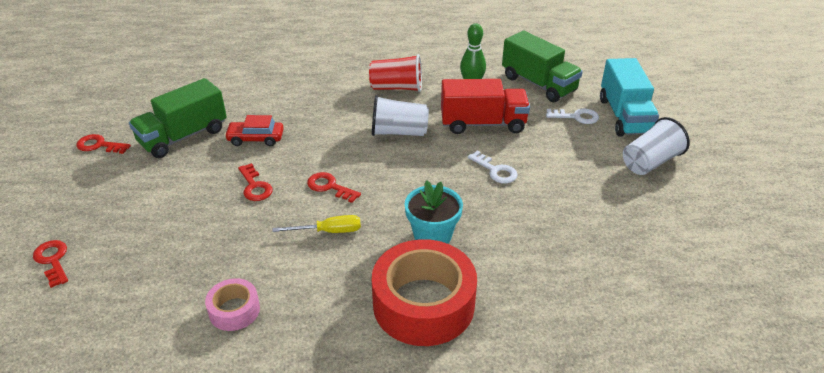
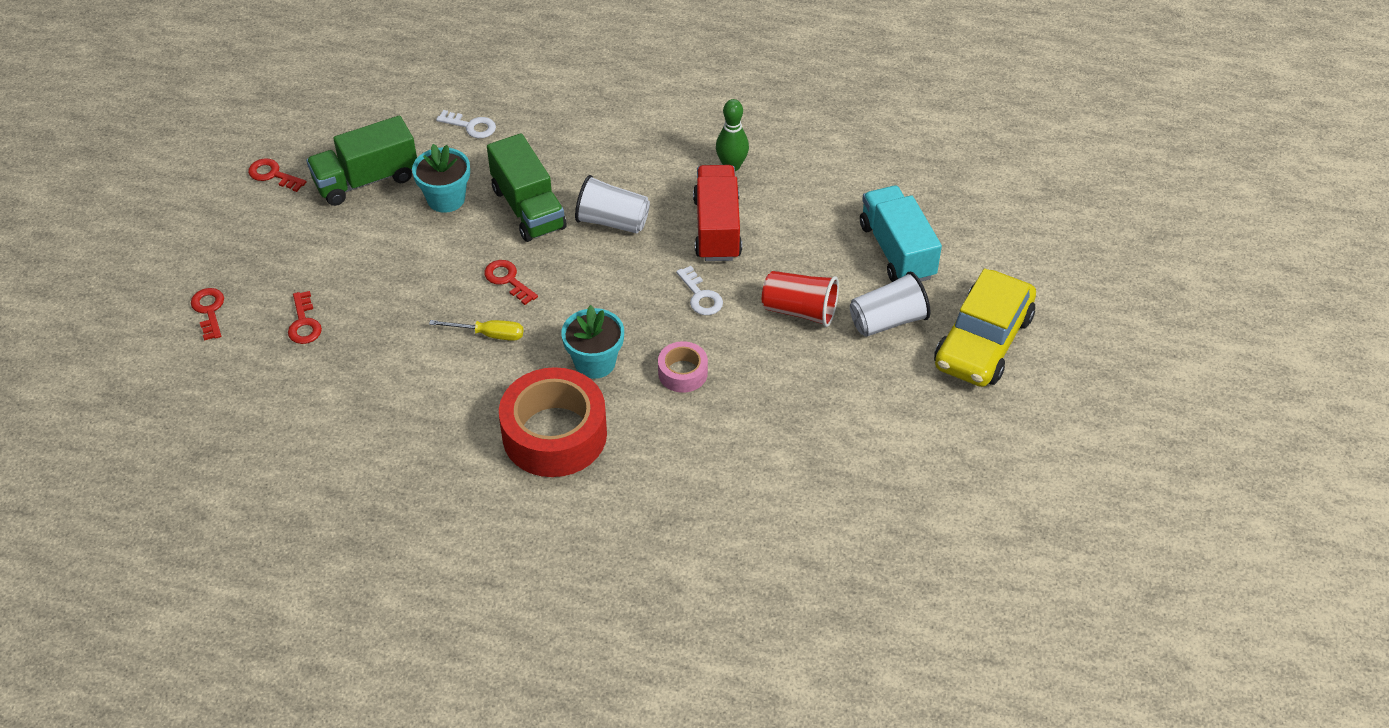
camera: 15 degrees right, 10 degrees up
pink tape [205,278,260,331] -> pink tape moved to [658,341,708,393]
red car [224,115,284,146] -> turquoise flower pot [412,144,470,213]
red key [238,163,273,201] -> red key moved to [288,291,322,344]
red cup [369,54,422,92] -> red cup moved to [762,271,839,327]
red truck [441,79,530,134] -> red truck turned 105 degrees counterclockwise [693,165,742,261]
green truck [502,30,583,102] -> green truck moved to [487,133,567,242]
white key [546,108,599,124] -> white key moved to [436,110,496,138]
turquoise truck [600,58,659,136] -> turquoise truck turned 150 degrees clockwise [860,185,942,282]
none -> yellow car [934,268,1036,387]

